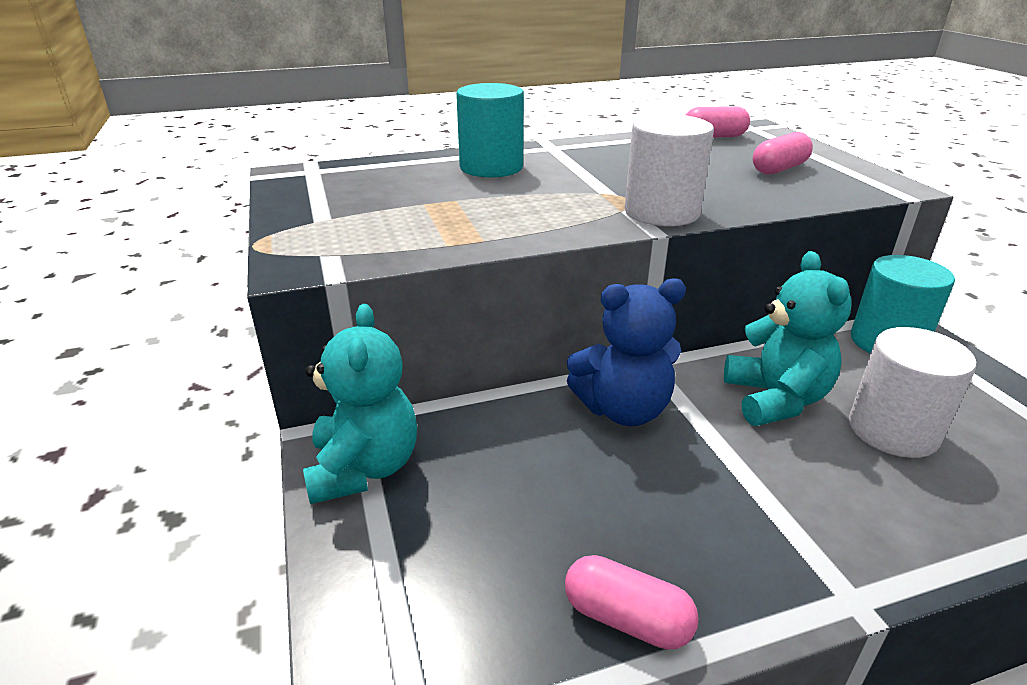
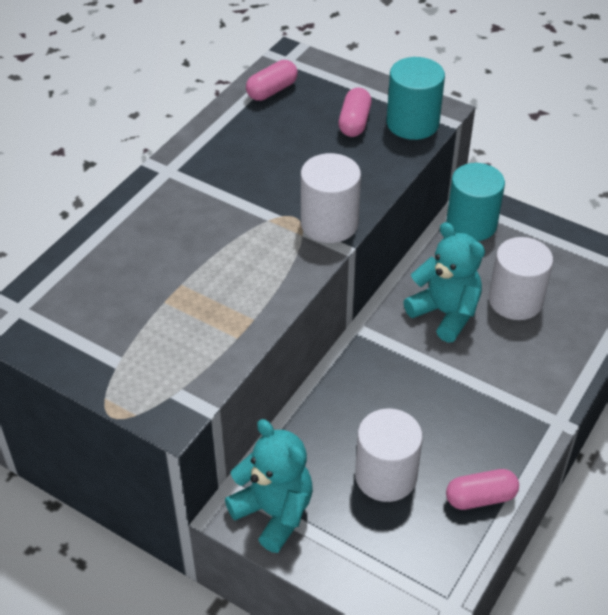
camera: 40 degrees left, 15 degrees up
turquoise cylinder [456,83,524,178] -> turquoise cylinder moved to [387,57,445,140]
blue teddy bear [567,278,686,426] -> none
none -> white cylinder [355,408,423,502]

